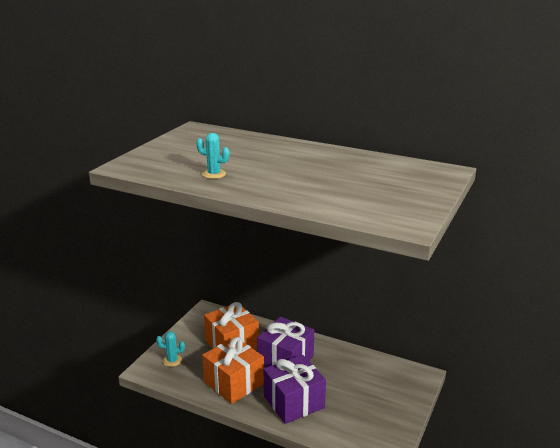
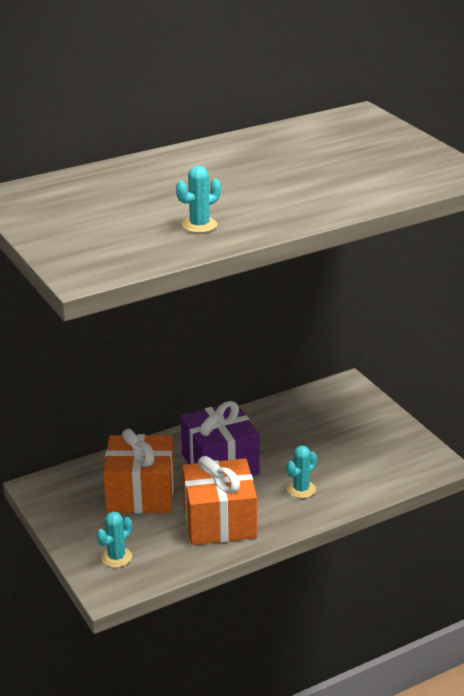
camera: 55 degrees left, 5 degrees up
purple gift [264,355,326,424] -> turquoise cactus [287,445,317,498]

